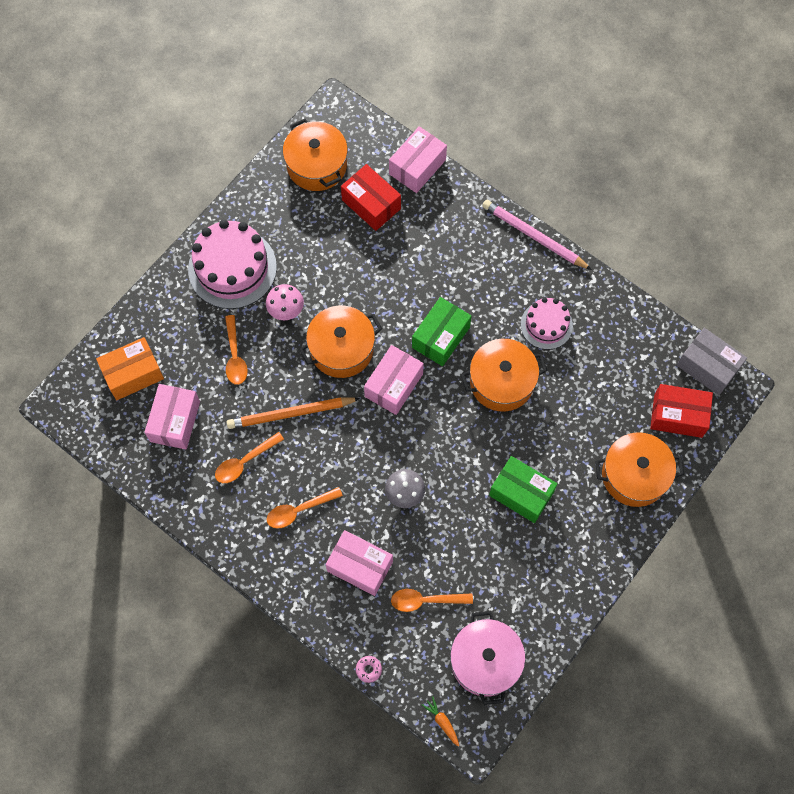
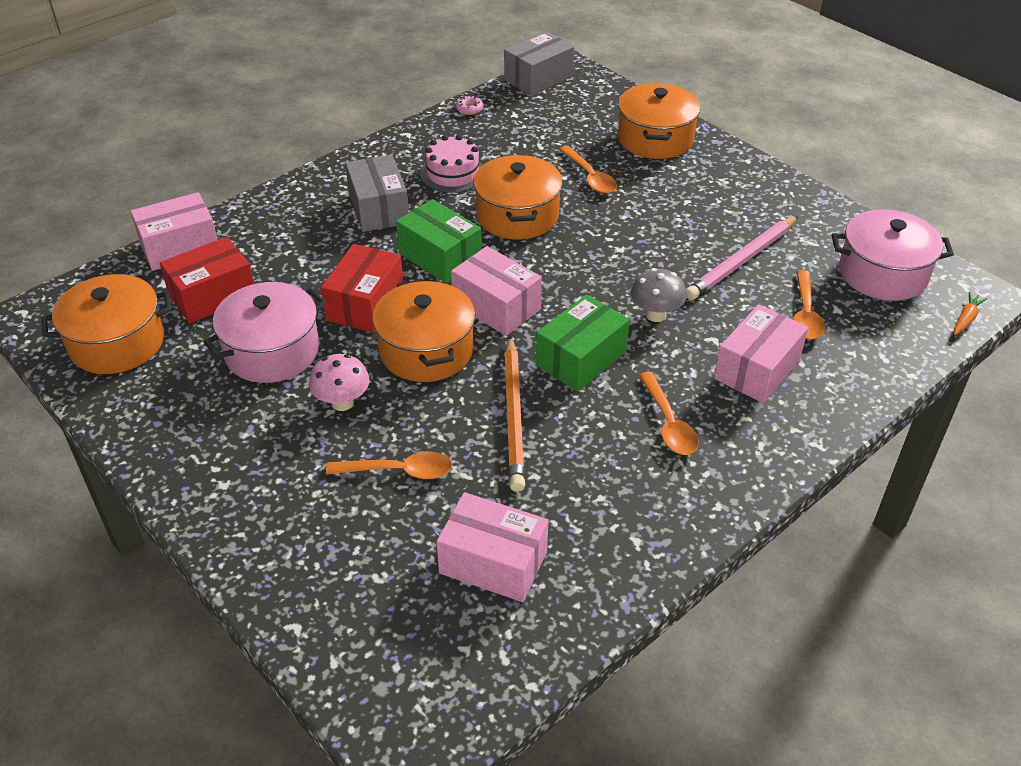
camera: 80 degrees left, 25 degrees down
orange box [96,337,164,400] -> none
pink cake [188,220,277,309] -> none
orange spoon [215,432,284,483] -> orange spoon moved to [559,146,617,194]
pink donut [356,656,382,683] -> pink donut moved to [456,95,484,115]
pink box [389,126,447,193] -> pink box turned 75 degrees counterclockwise [130,192,217,271]
orange carrot [422,696,459,747] -> orange carrot turned 150 degrees clockwise [954,292,988,335]
pink pencil [482,200,592,270] -> pink pencil moved to [686,216,798,300]
green box [489,456,558,523] -> green box moved to [536,295,630,392]
red box [650,384,713,438] -> red box moved to [321,244,403,333]
none -> pink pot [204,282,326,383]
none -> grey box [345,155,409,232]

